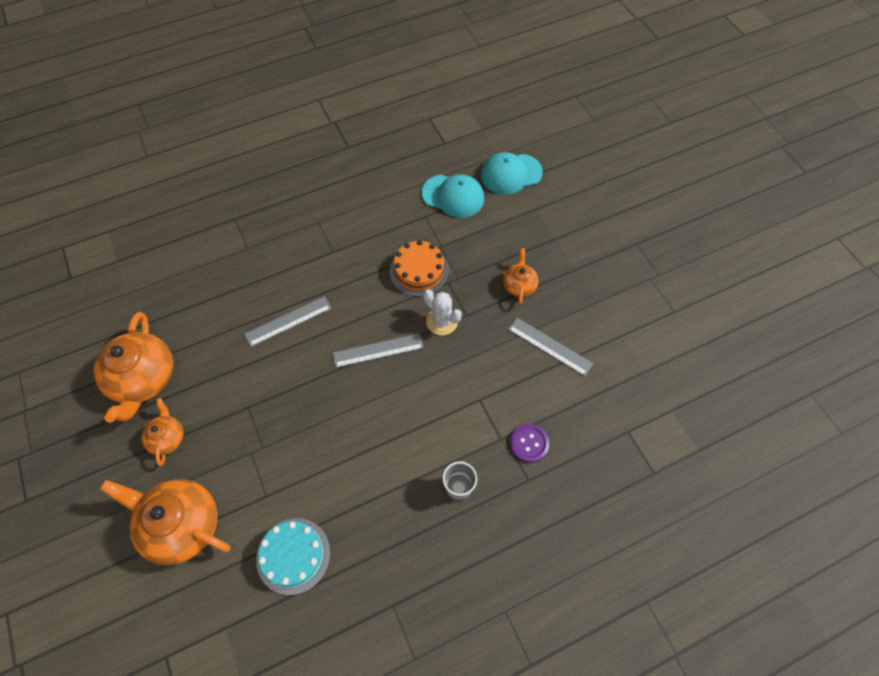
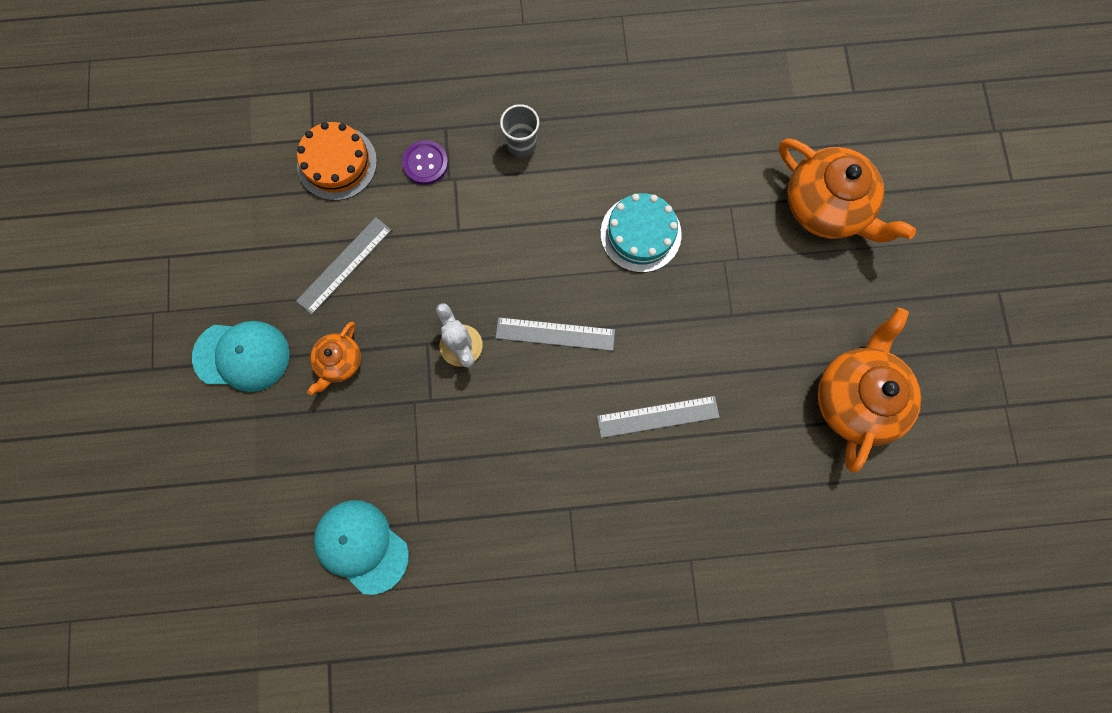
camera: 160 degrees left, 15 degrees up
orange teapot [141,398,184,466] -> none
turquoise cake [256,518,330,595] -> turquoise cake moved to [601,193,682,273]
orange cake [390,240,449,297] -> orange cake moved to [297,122,377,201]
turquoise cap [481,152,543,195] -> turquoise cap moved to [192,321,289,392]
grey ruler [508,318,593,376] -> grey ruler turned 75 degrees clockwise [296,217,392,315]

